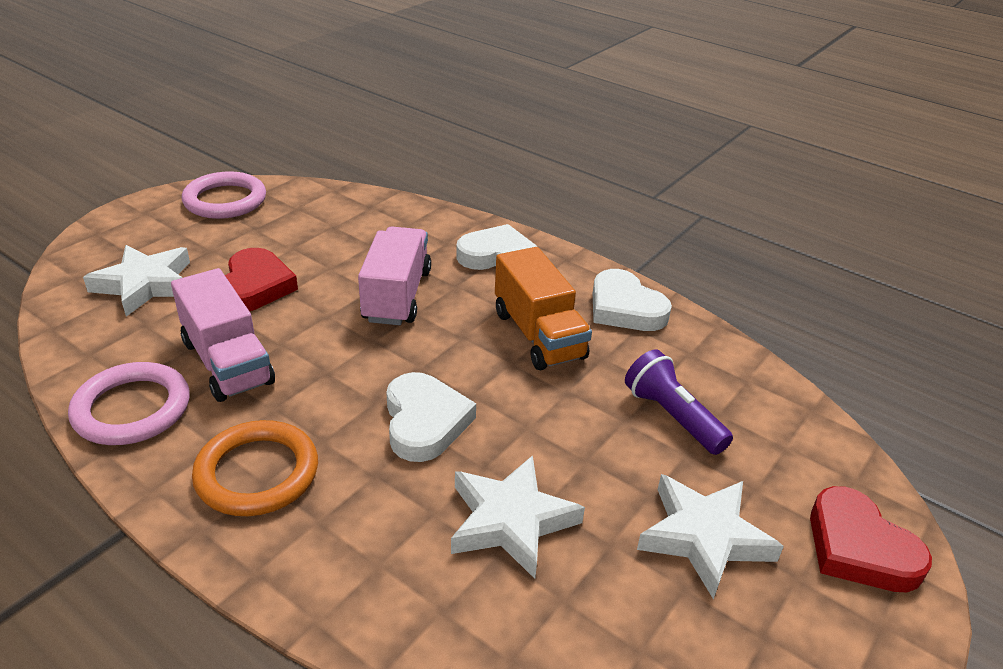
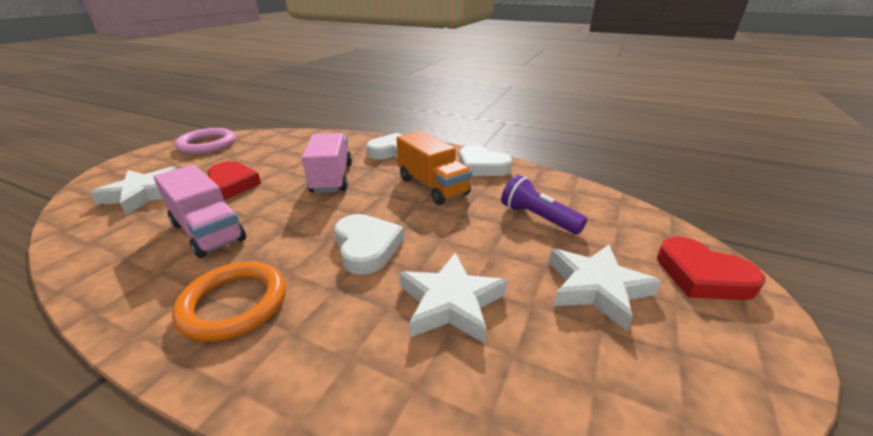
camera: 10 degrees left, 5 degrees down
pink ring [68,362,190,445] -> none

